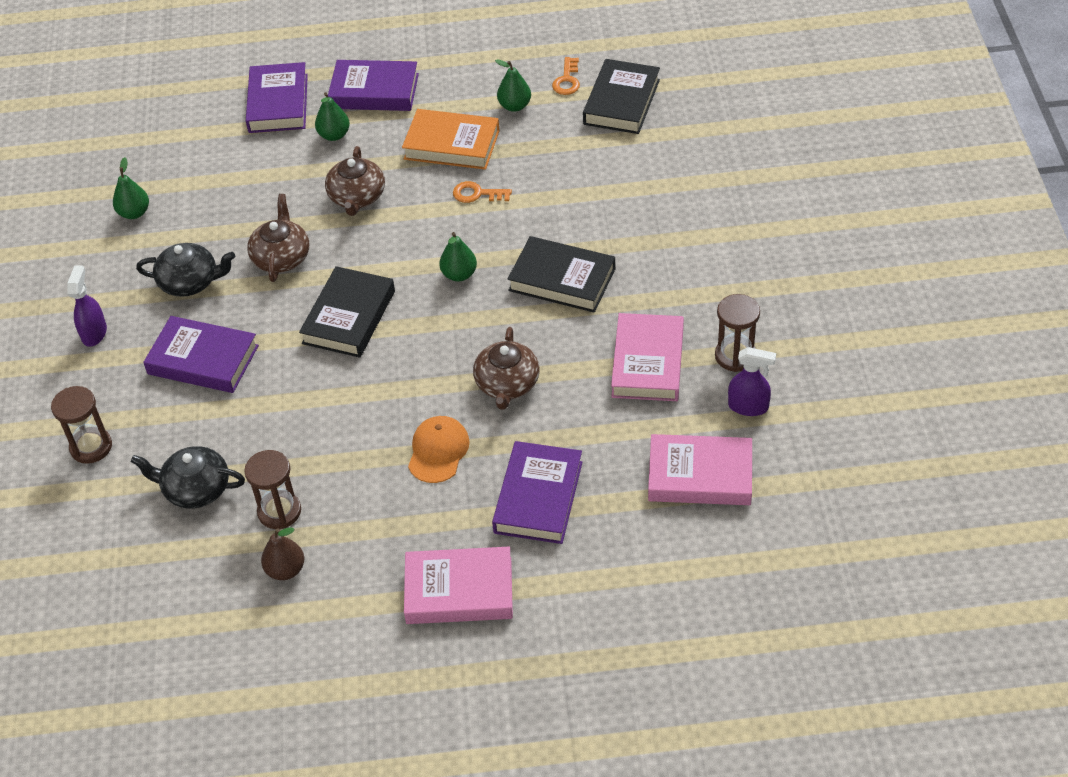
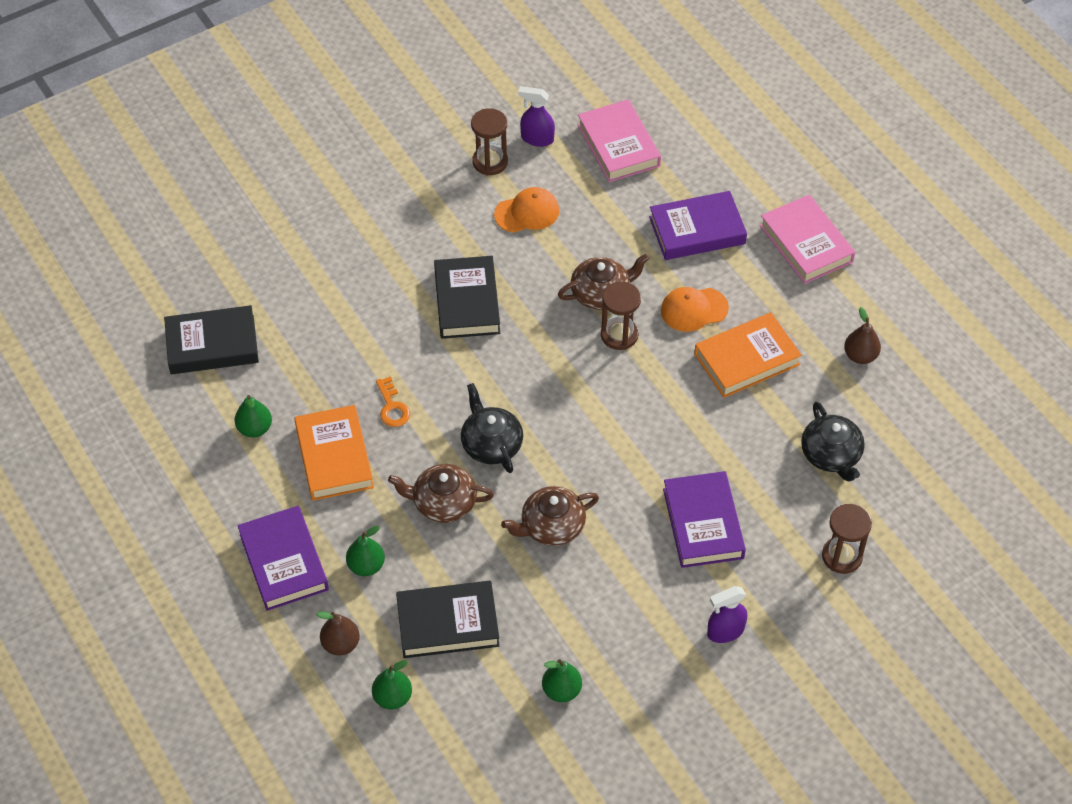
camera: 120 degrees left, 5 degrees up
black teapot [136,243,235,297] -> black teapot moved to [461,383,523,473]
brown hourglass [244,450,301,529] -> brown hourglass moved to [601,282,641,350]
purple book [246,62,308,133] -> brown pear [316,611,360,656]
black book [299,266,395,358] -> black book moved to [396,581,500,658]
brown teapot [325,146,385,216] -> brown teapot turned 150 degrees counterclockwise [388,464,494,523]
green pear [439,232,477,281] -> green pear moved to [372,660,412,710]
orange key [552,57,580,95] -> none
pink book [611,313,684,401] -> orange cap [494,187,559,233]
purple spray bottle [728,347,776,416] -> purple spray bottle turned 60 degrees counterclockwise [518,86,555,147]
none -> orange book [694,312,802,398]

